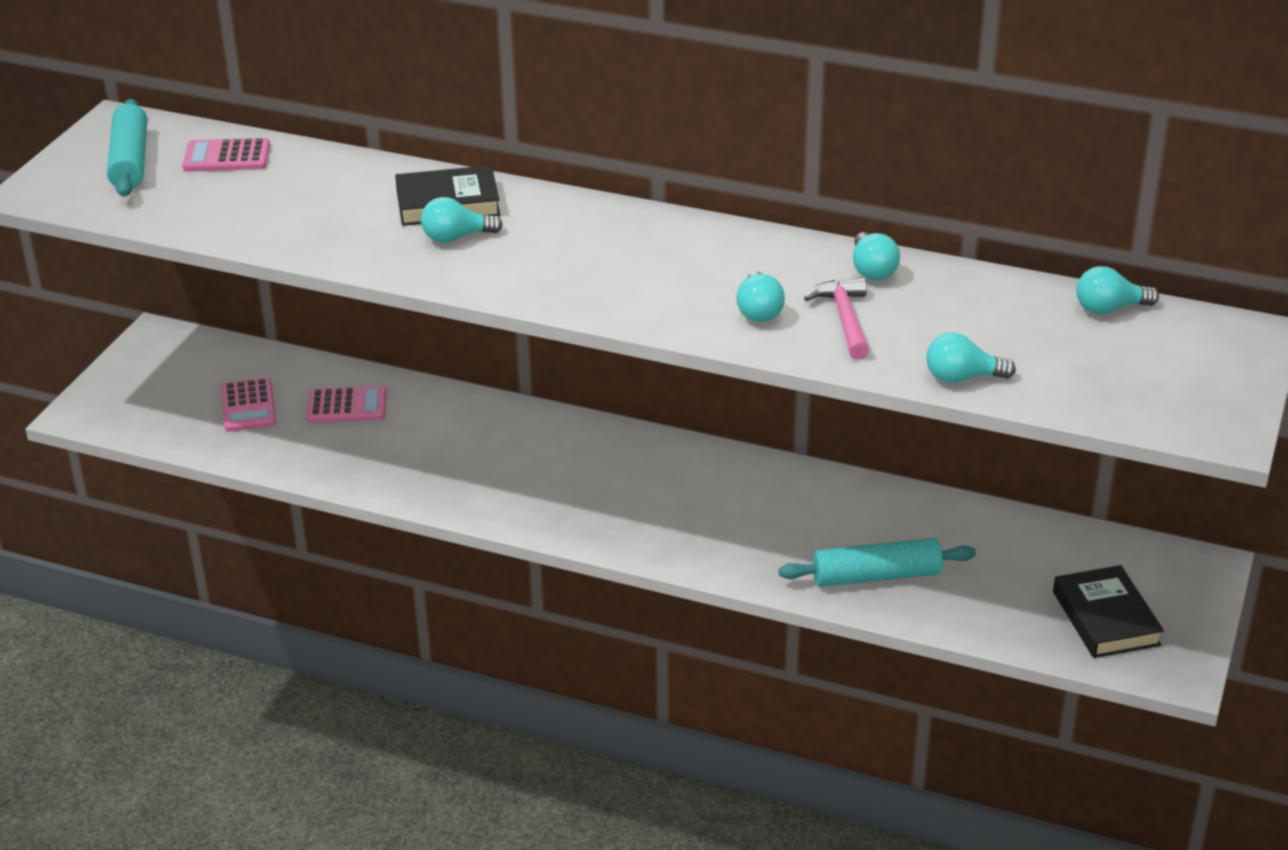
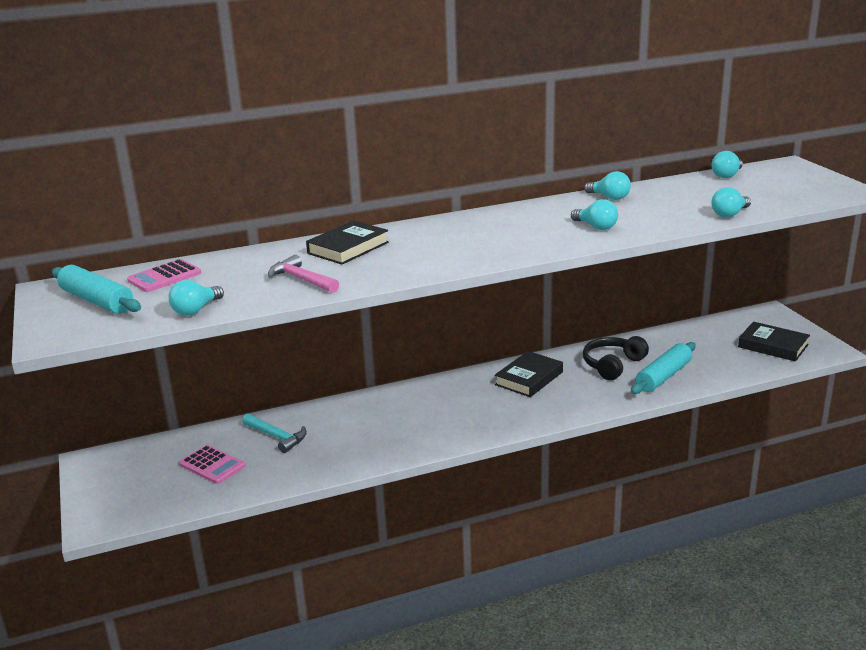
camera: 40 degrees left, 10 degrees down
pink calculator [306,386,387,423] -> turquoise hammer [242,413,307,453]
turquoise light bulb [421,197,503,243] -> turquoise light bulb moved to [169,280,224,316]
pink hammer [804,277,869,360] -> pink hammer moved to [268,255,339,293]
none -> black book [495,351,563,397]
none -> black headphones [583,336,649,380]

